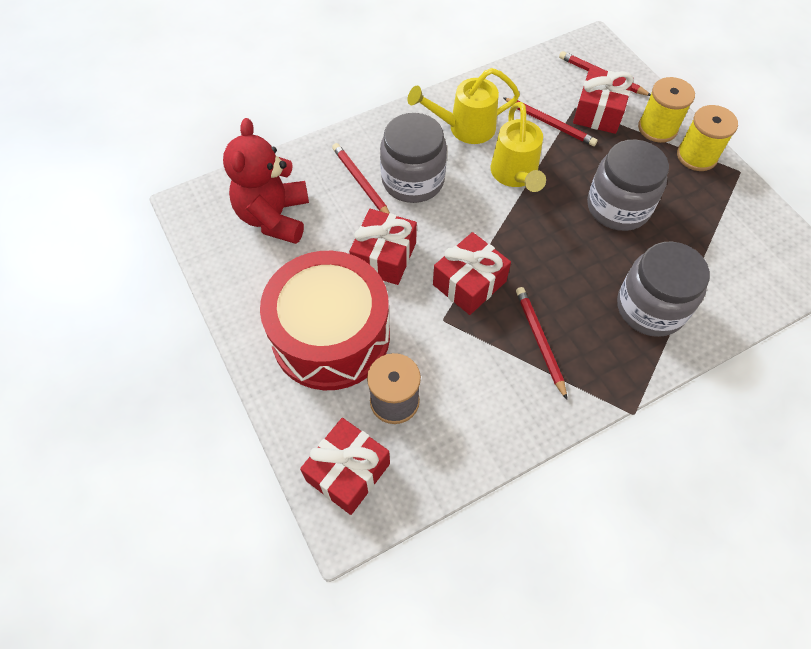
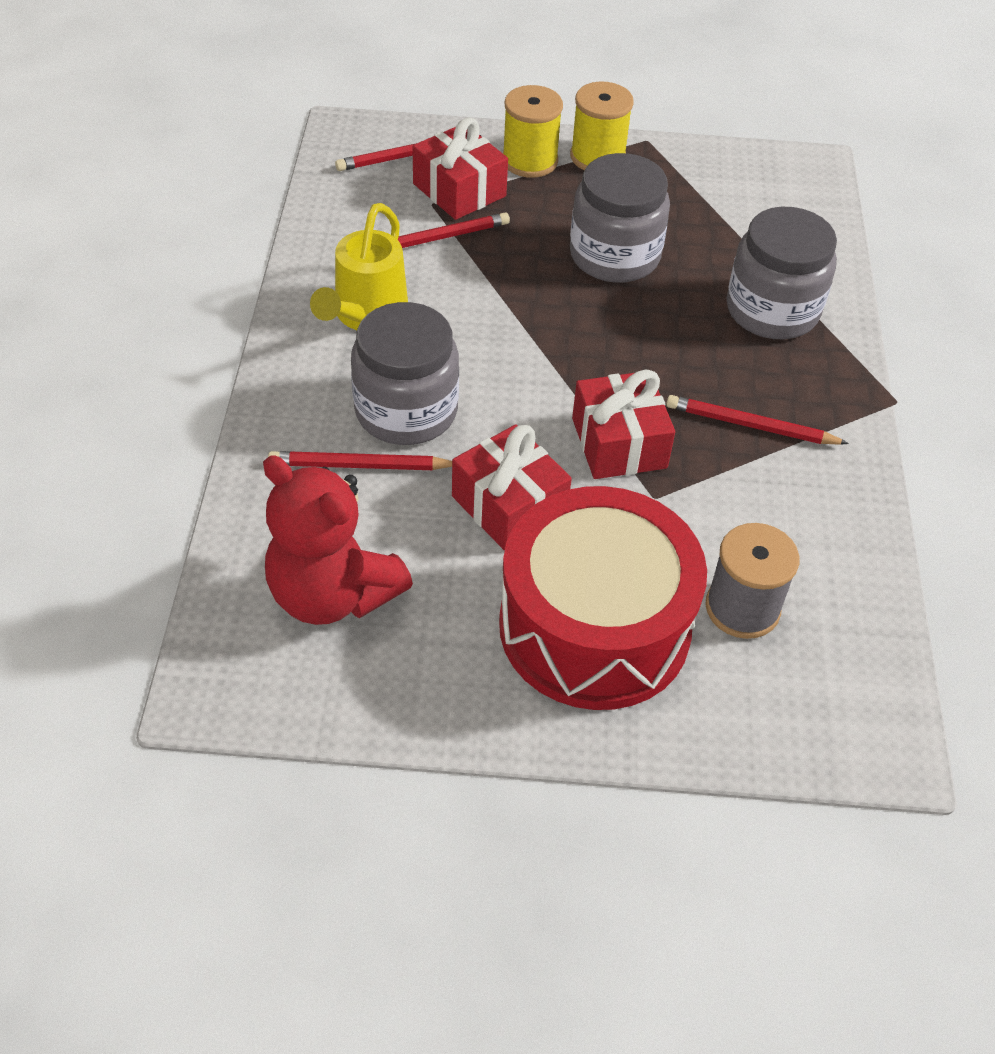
camera: 60 degrees left, 10 degrees down
red gift [300,418,390,515] -> none
yellow watering can [491,102,546,192] -> none

